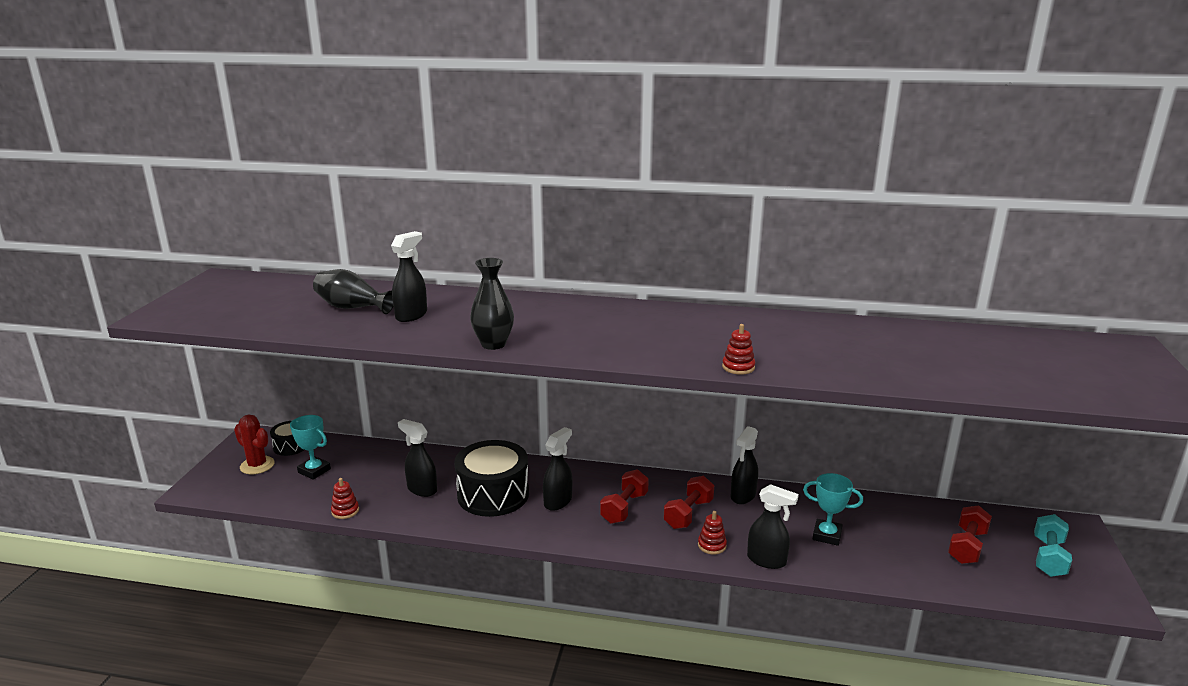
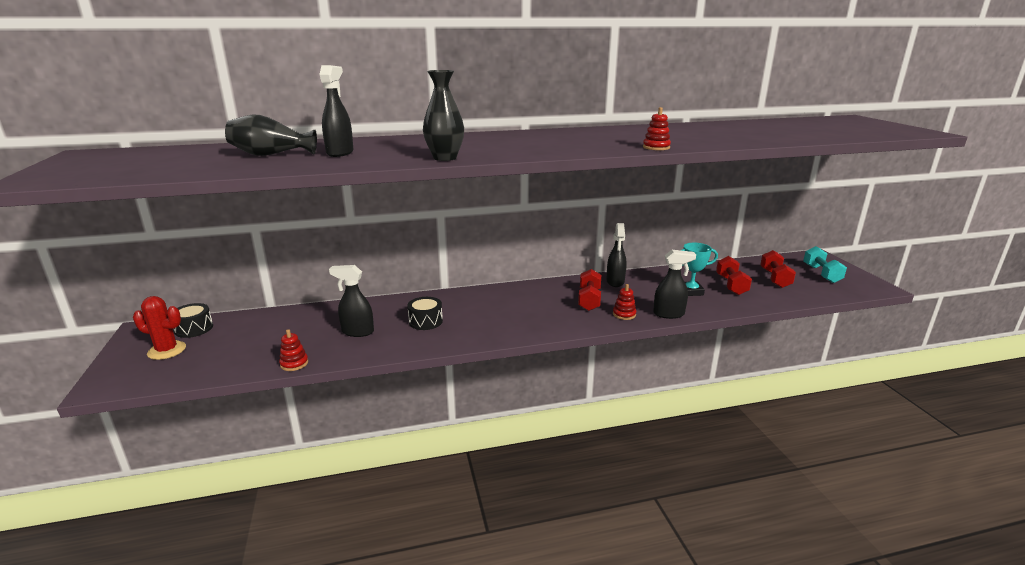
camera: 25 degrees left, 0 degrees up
turquoise trophy [290,415,331,480] -> none
black drum [454,440,529,517] -> black drum [407,297,443,330], size x0.52
black spray bottle [543,427,572,511] -> none
red dumbbell [600,469,649,524] -> red dumbbell moved to [716,256,752,295]

